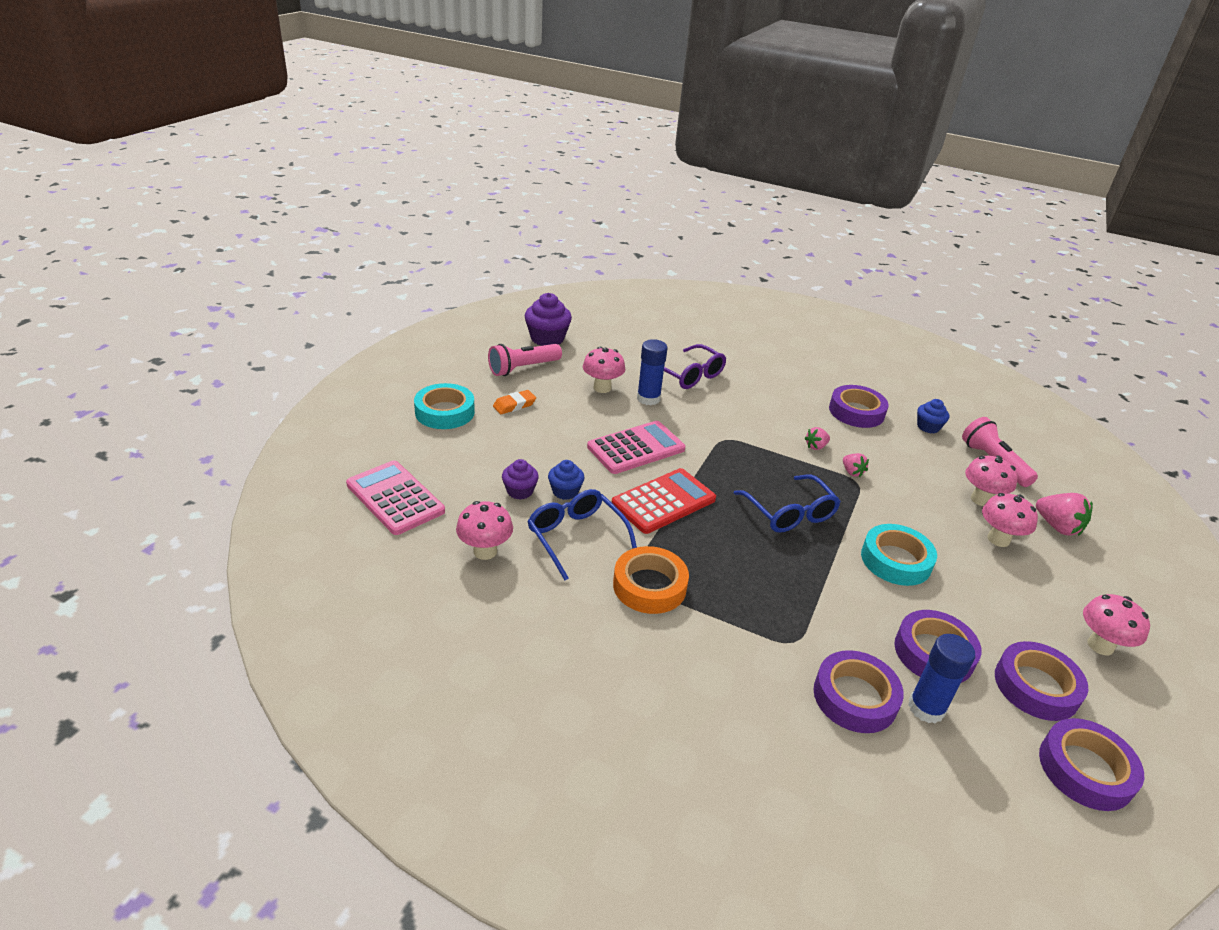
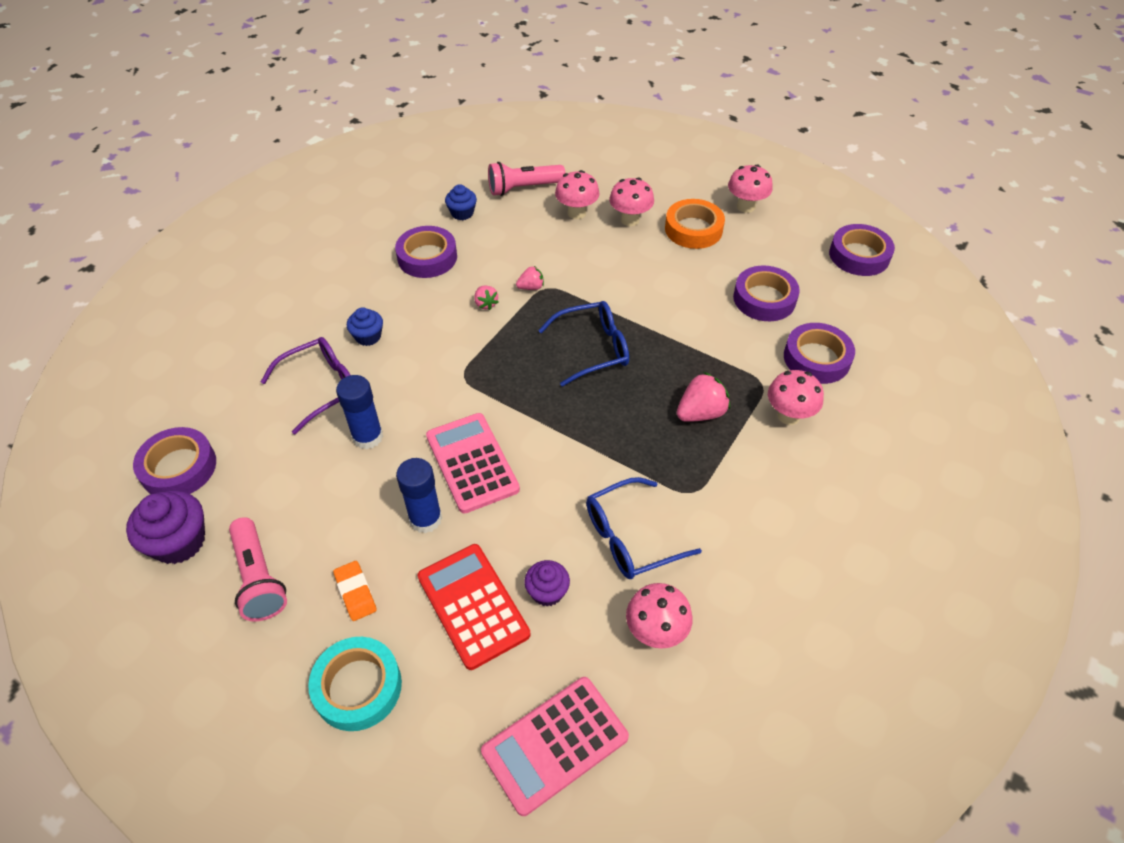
camera: 80 degrees left, 15 degrees up
blue cupcake [548,460,584,500] -> blue cupcake moved to [347,307,383,346]
pink mushroom [583,347,625,393] -> pink mushroom moved to [768,370,824,425]
red calculator [611,468,716,534] -> red calculator moved to [418,544,530,670]
orange tape [613,546,689,614] -> orange tape moved to [665,199,725,249]
turquoise tape [861,524,937,586] -> none
blue glue stick [908,634,975,724] -> blue glue stick moved to [396,458,442,533]
purple tape [995,641,1088,721] -> purple tape moved to [133,427,216,494]
pink strawberry [1036,493,1093,536] -> pink strawberry moved to [677,372,730,422]

